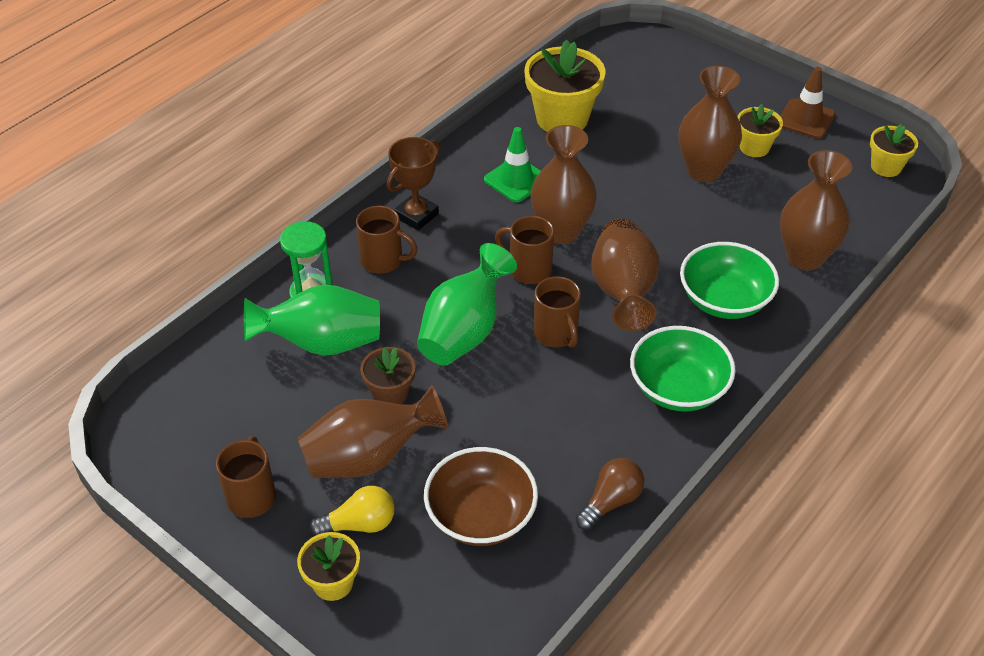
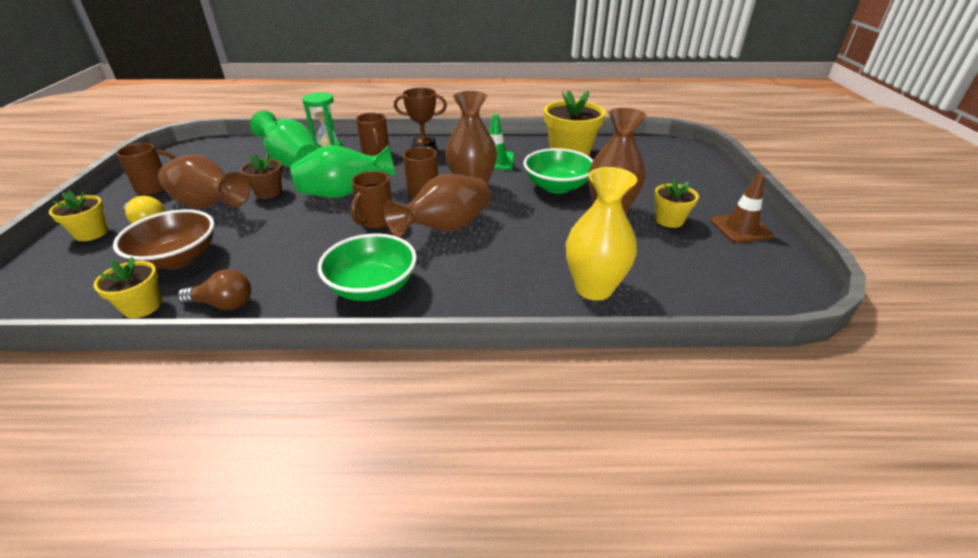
camera: 50 degrees right, 10 degrees down
green bowl [680,242,779,319] -> green bowl moved to [523,148,593,194]
brown vase [780,150,852,271] -> yellow vase [566,167,637,301]
yellow flower pot [870,124,918,177] -> yellow flower pot moved to [94,257,162,318]

